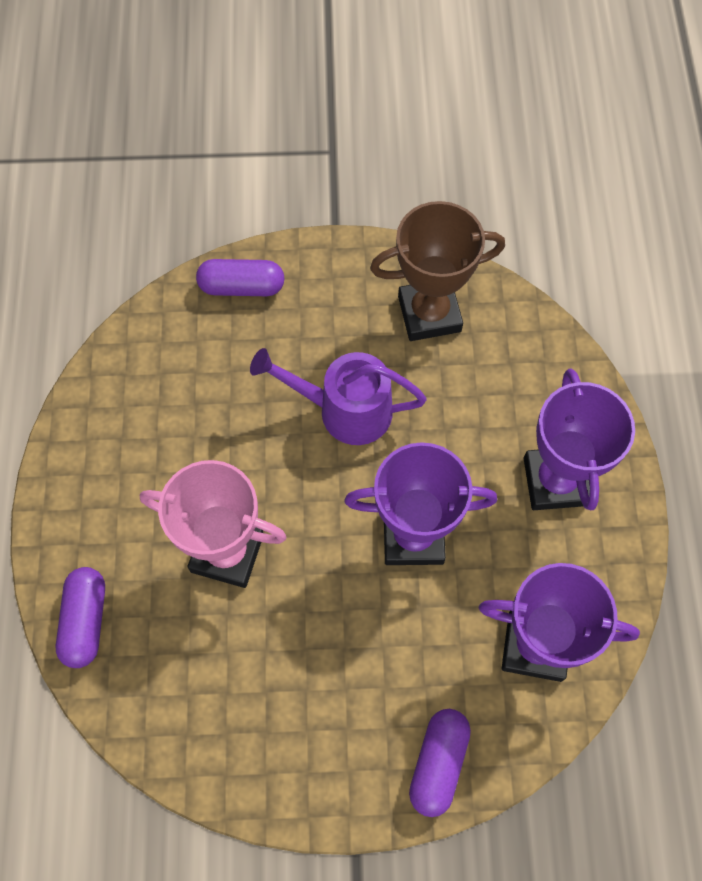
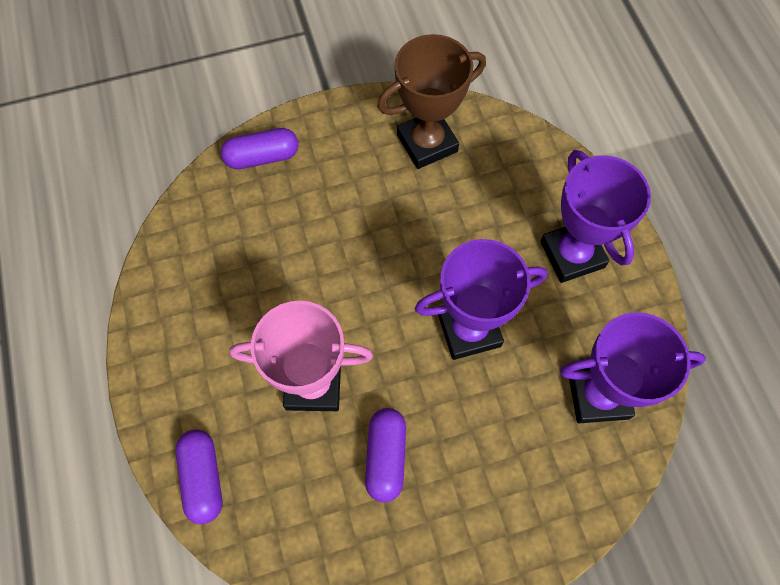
camera: 15 degrees left, 0 degrees up
purple watering can [250,348,427,445] -> none
purple capsule [409,709,471,817] -> purple capsule moved to [365,408,406,502]

